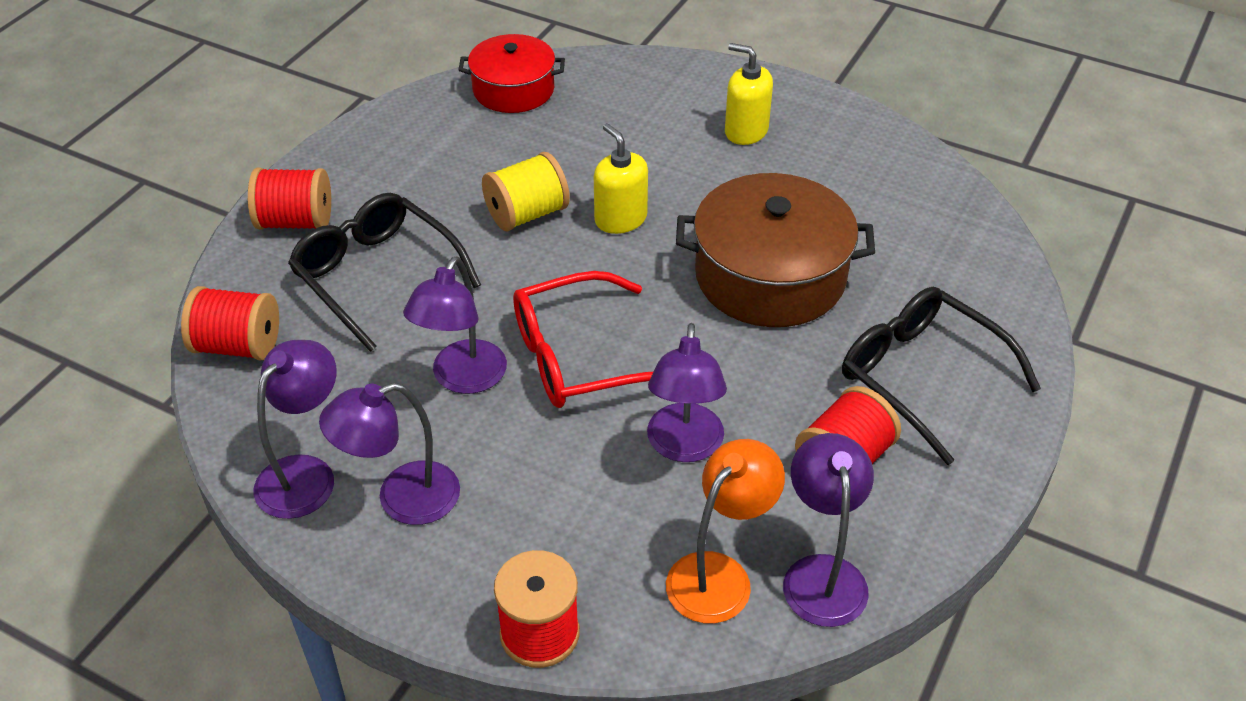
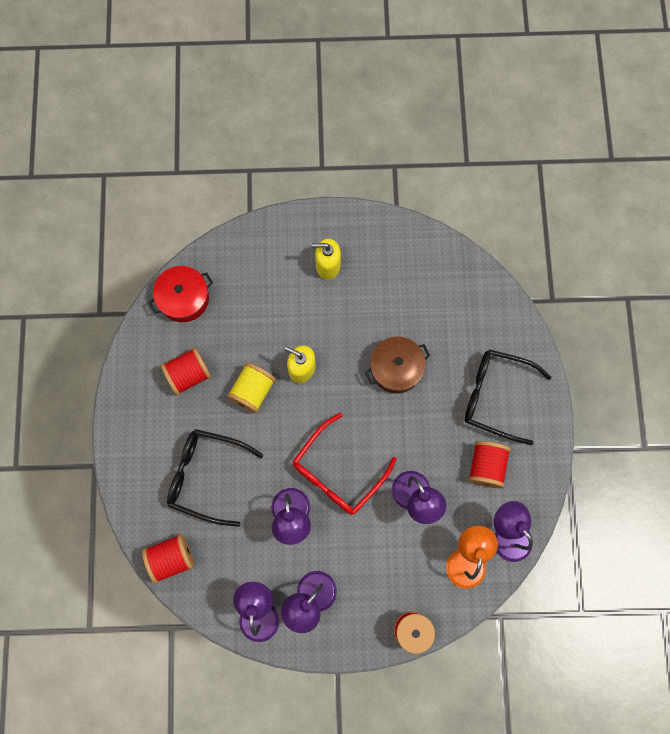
camera: 30 degrees left, 30 degrees up
red spool [248,168,331,229] -> red spool moved to [161,347,212,395]
brown pot [676,173,875,327] -> brown pot [365,337,430,393], size x0.63

